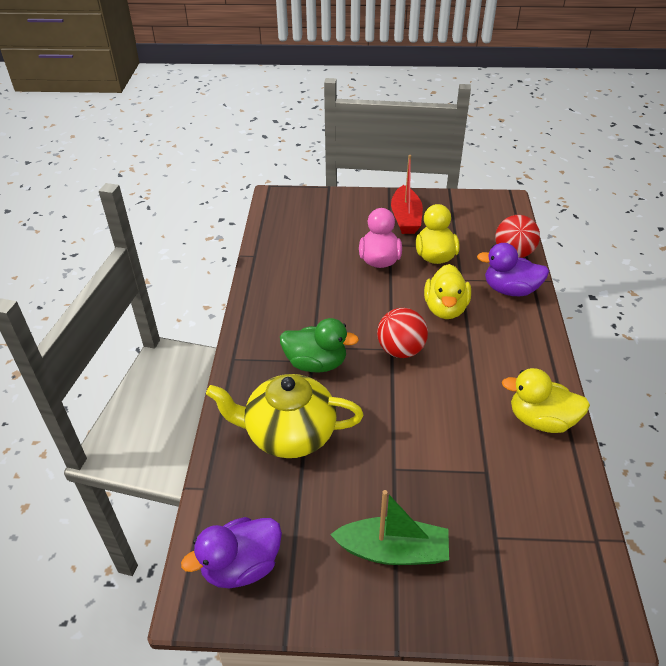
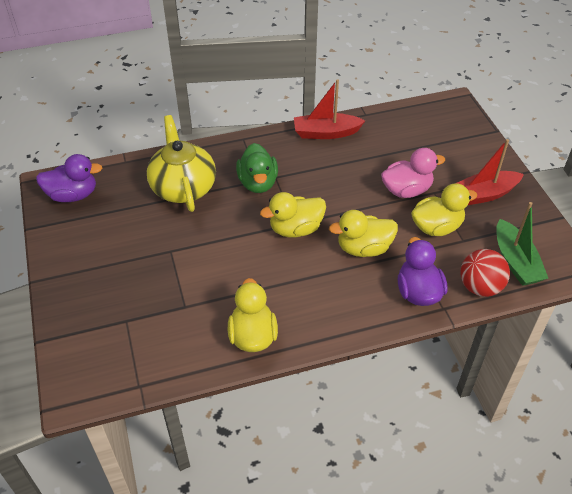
camera: 70 degrees right, 5 degrees up
purple duck [181,517,282,588] -> purple duck turned 135 degrees clockwise [36,154,102,202]
green boat [330,490,449,565] -> green boat moved to [496,202,548,286]
red ball [377,308,428,358] -> yellow duck [260,192,326,238]
none -> red boat [294,79,365,139]

